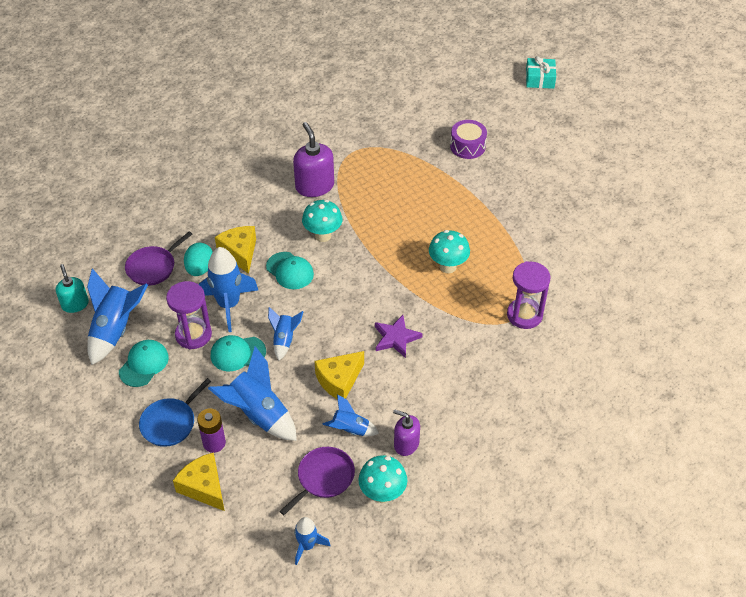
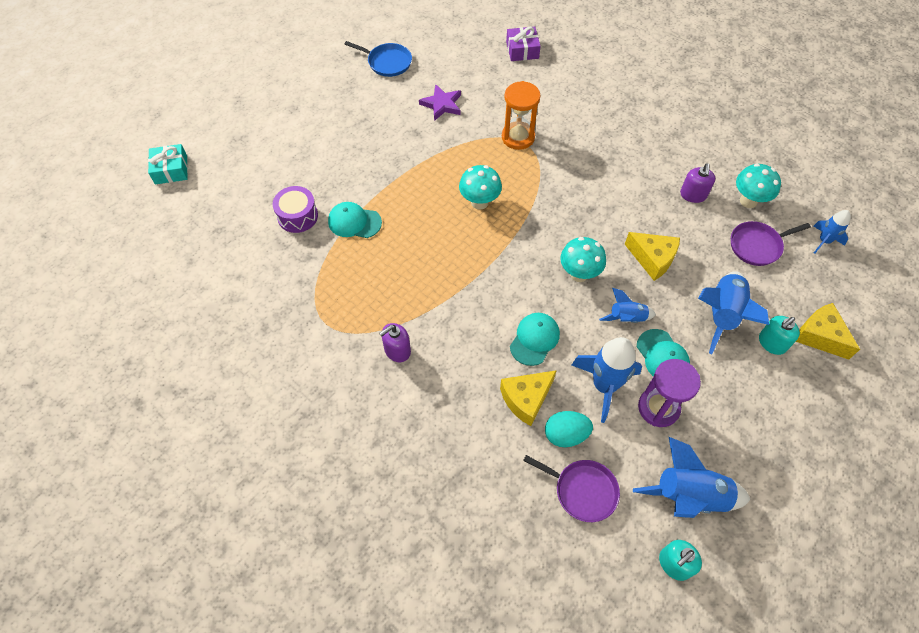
camera: 105 degrees left, 10 degrees up
turquoise cap [119,340,169,387] -> turquoise cap moved to [328,202,382,238]
blue pan [139,378,211,447] -> blue pan moved to [345,41,412,77]
yellow cheese [173,453,225,511] -> yellow cheese turned 105 degrees clockwise [796,303,860,360]
purple battery [197,408,226,453] -> turquoise soap dispenser [759,316,800,355]
purple pan [280,447,355,515] -> purple pan turned 45 degrees counterclockwise [731,221,811,266]
purple soap dispenser [293,122,334,197] -> purple soap dispenser [379,323,411,362], size x0.63
turquoise mushroom [302,200,342,242] -> turquoise mushroom moved to [560,237,606,282]
blue rocket [322,394,379,436] -> none
purple star [375,315,423,358] -> purple star moved to [419,84,461,121]
purple hourglass [507,261,551,329] -> orange hourglass [502,81,540,150]
none -> purple gift [506,27,541,61]

